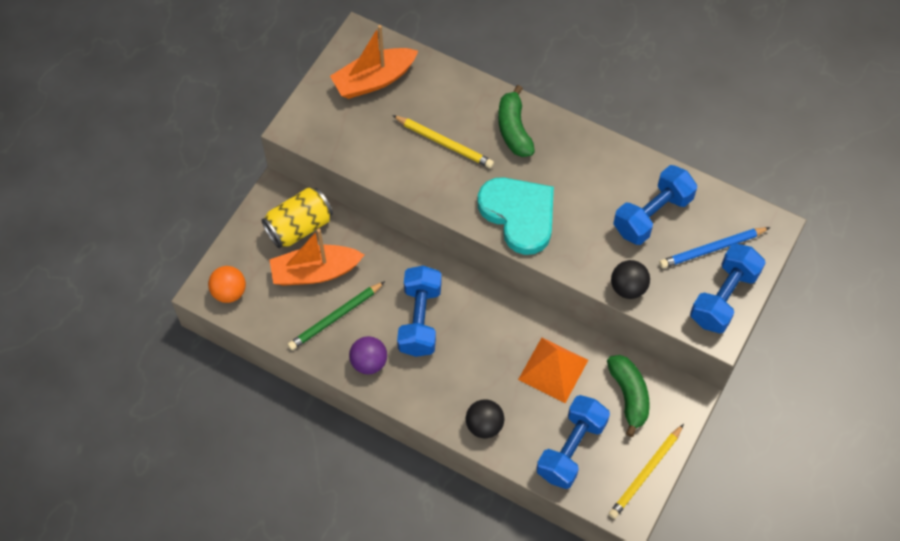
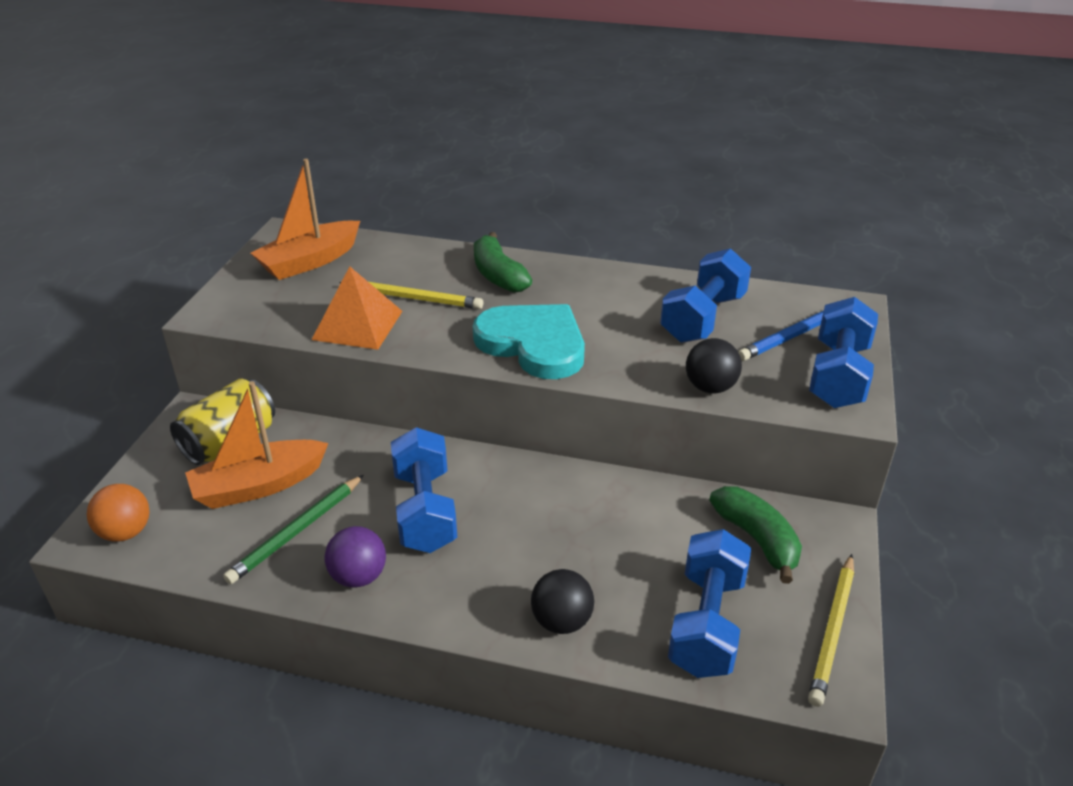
camera: 15 degrees left, 25 degrees down
orange pyramid [518,338,588,403] -> orange pyramid moved to [311,266,402,350]

